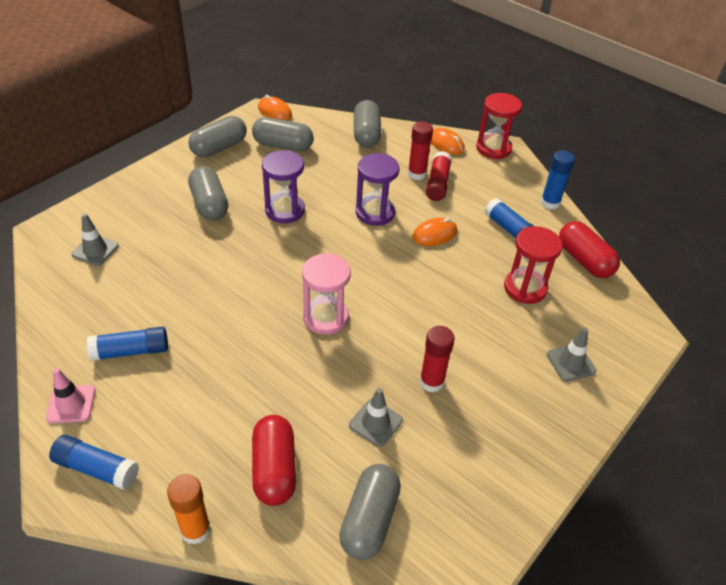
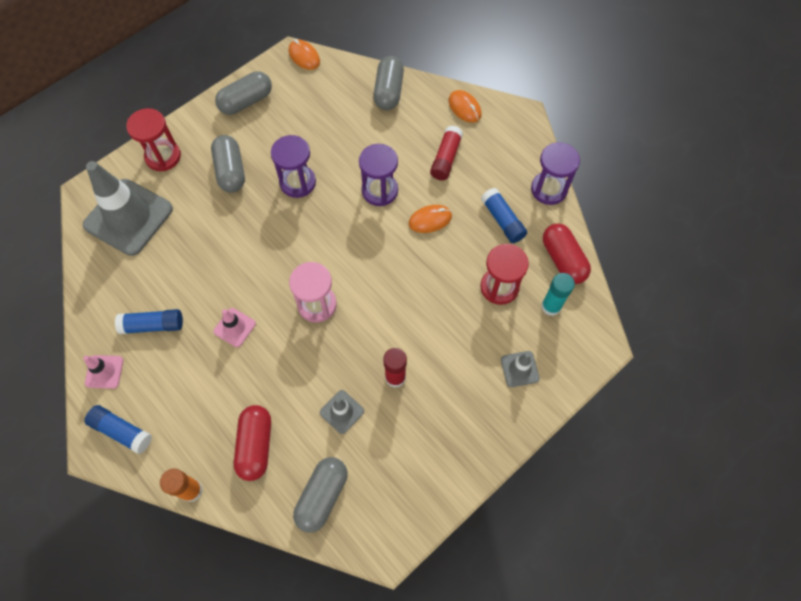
camera: 10 degrees right, 20 degrees up
grey traffic cone [72,213,119,266] -> grey traffic cone [83,161,173,256], size x2.23
grey capsule [252,117,314,152] -> none
red glue stick [408,121,433,180] -> none
red hourglass [476,93,522,159] -> red hourglass moved to [126,108,181,171]
blue glue stick [541,150,575,210] -> purple hourglass [531,142,580,205]
none -> pink traffic cone [213,308,256,347]
none -> turquoise glue stick [541,273,575,316]

